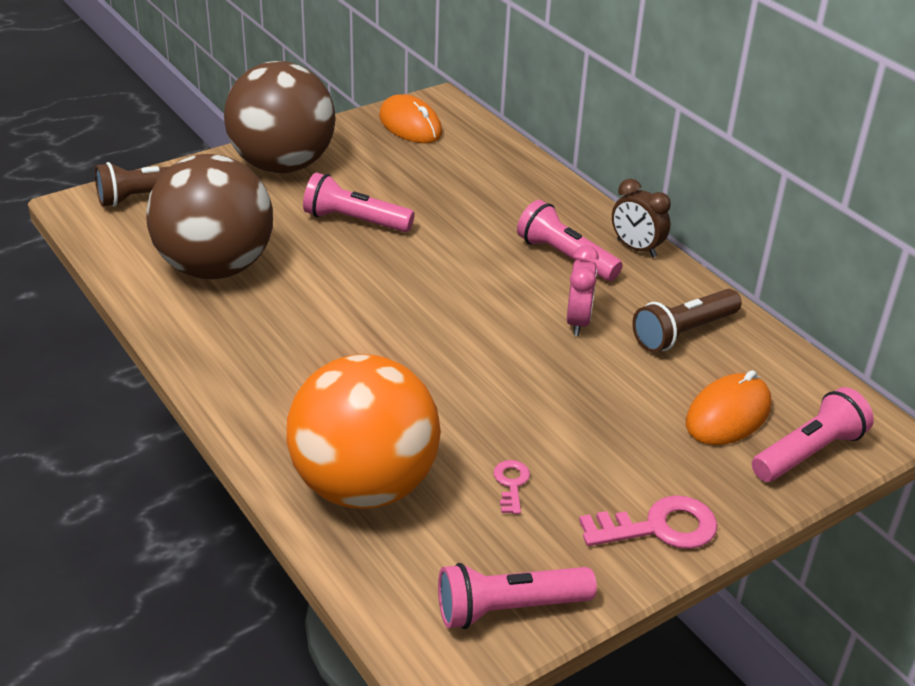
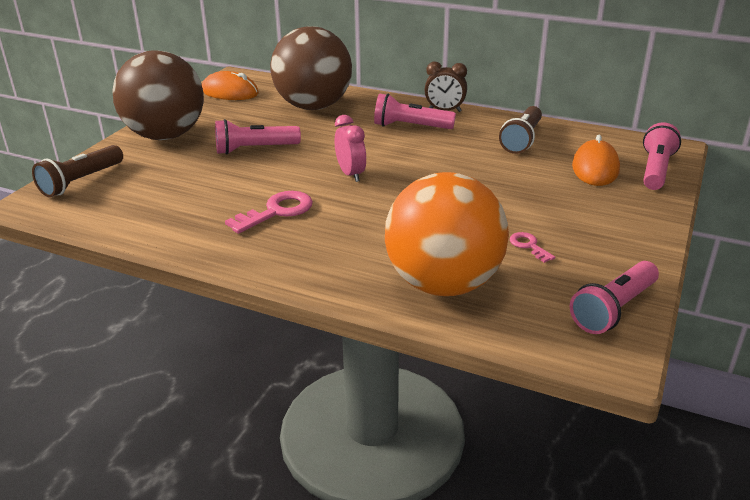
camera: 30 degrees left, 5 degrees down
brown ball [146,154,273,279] -> brown ball moved to [270,26,352,110]
pink clock [567,245,599,336] -> pink clock moved to [335,115,366,182]
pink key [579,495,718,549] -> pink key moved to [225,191,313,234]

